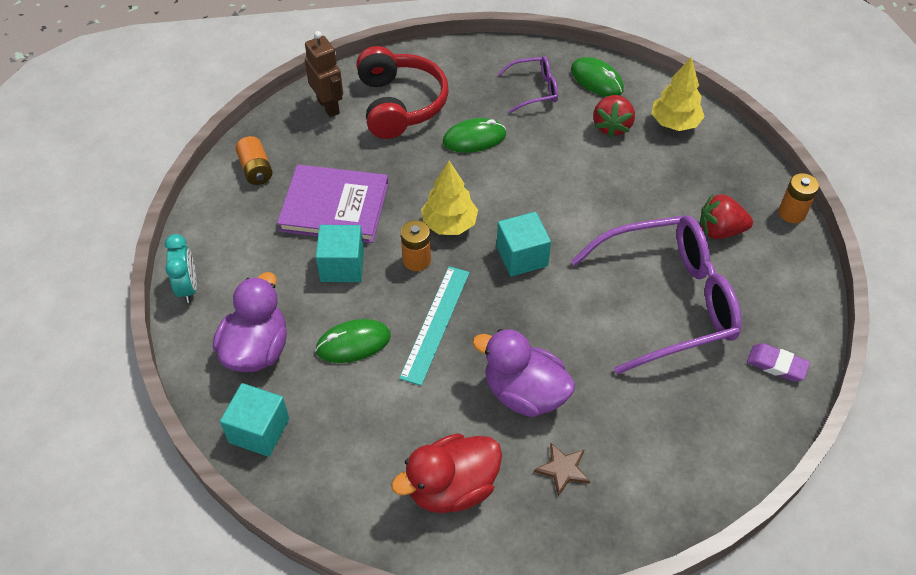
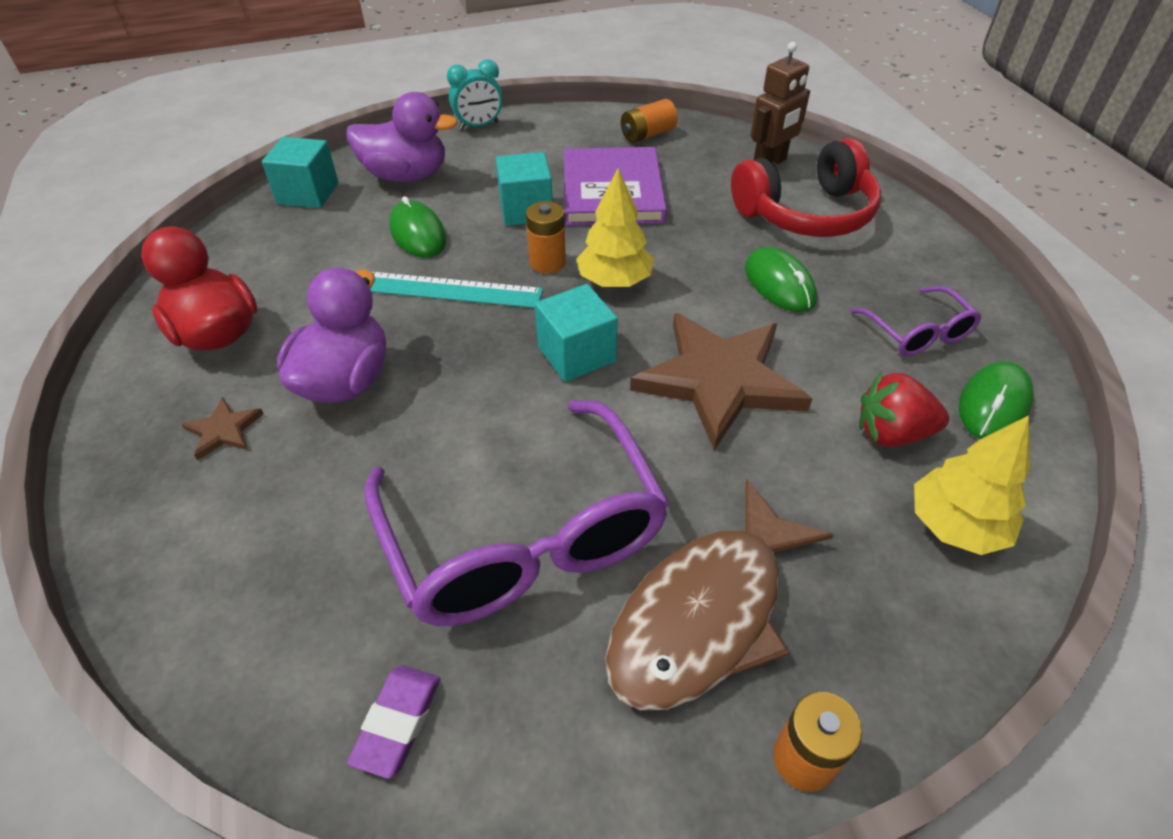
camera: 80 degrees right, 5 degrees down
red strawberry [700,194,753,239] -> brown fish [605,480,834,710]
none -> brown star [630,313,812,450]

